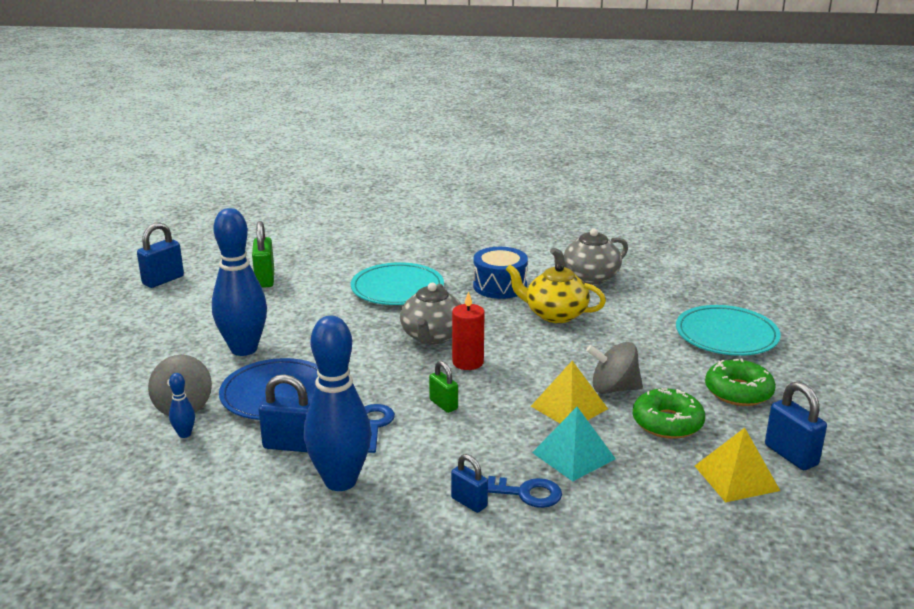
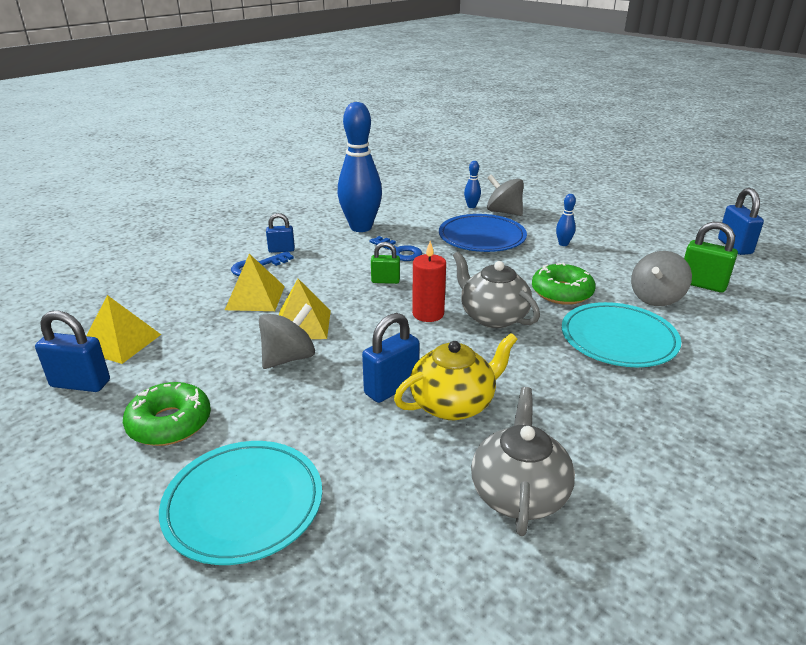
camera: 130 degrees right, 5 degrees up
blue bowling pin [212,208,267,356] -> blue bowling pin [556,194,576,246], size x0.41
blue padlock [259,374,311,452] -> blue padlock moved to [362,313,419,403]
blue drum [473,247,528,299] -> none
turquoise pyramid [532,407,616,481] -> yellow pyramid [225,254,285,311]
green donut [632,388,705,439] -> green donut moved to [532,263,595,305]
none -> grey spinning top [631,251,692,306]

